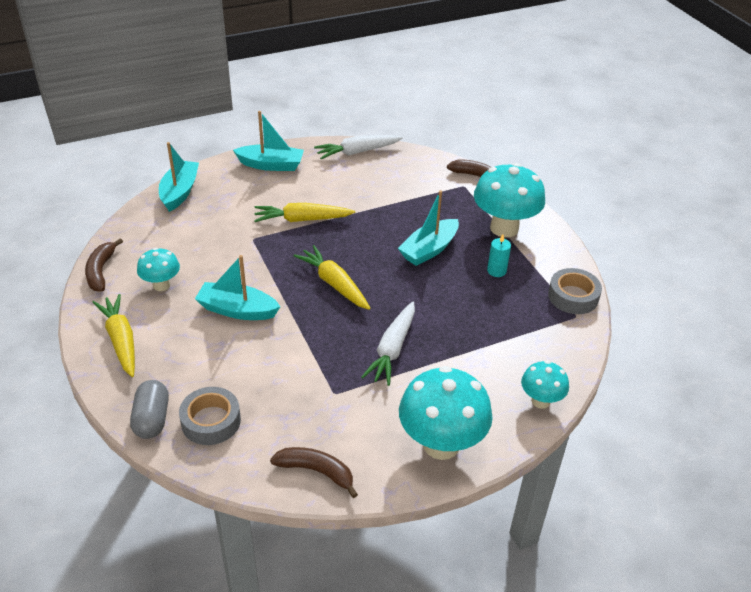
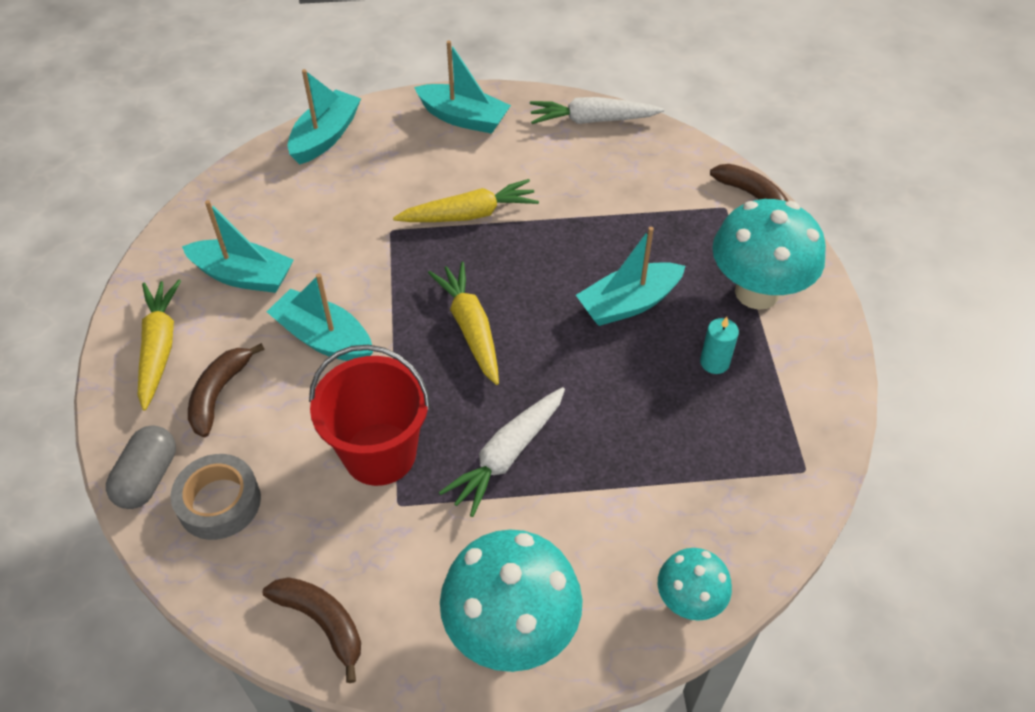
camera: 20 degrees right, 10 degrees up
brown banana [85,238,123,292] -> brown banana moved to [188,343,264,437]
turquoise mushroom [137,248,180,291] -> turquoise boat [182,200,294,293]
yellow carrot [254,203,355,222] -> yellow carrot turned 150 degrees clockwise [393,179,539,222]
grey tape [548,268,602,314] -> none
none -> red bucket [309,345,431,486]

